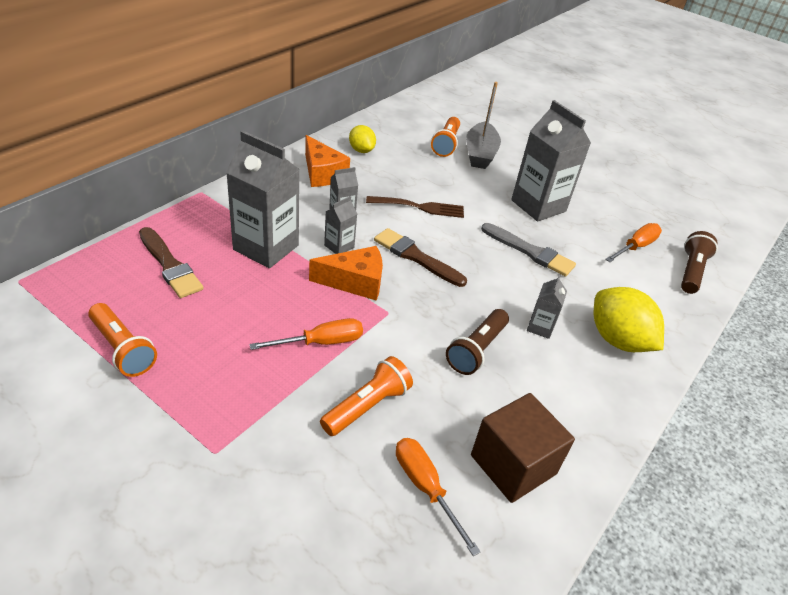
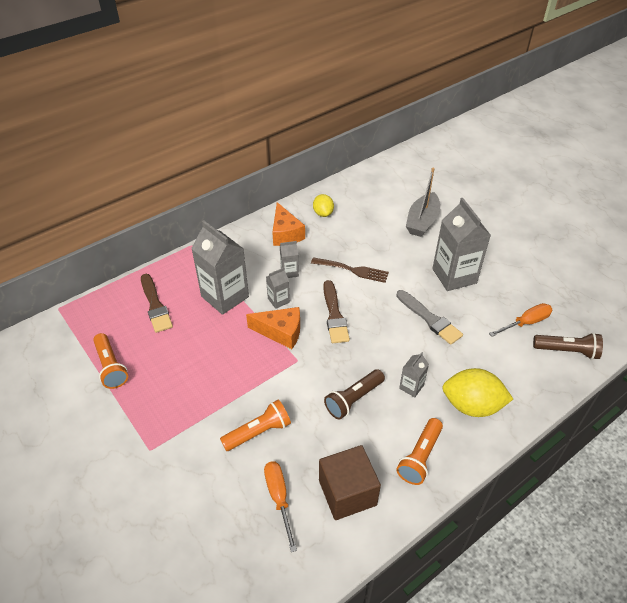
camera: 20 degrees right, 5 degrees up
orange screwdriver [249,318,363,350] -> none
brown brush [374,228,467,287] -> brown brush turned 150 degrees counterclockwise [323,280,350,343]
orange flashlight [431,117,460,157] -> orange flashlight moved to [396,418,443,485]
yellow lemon [594,287,664,352] -> yellow lemon turned 60 degrees counterclockwise [442,368,513,417]
brown flashlight [681,231,718,294] -> brown flashlight turned 60 degrees clockwise [533,333,603,360]

